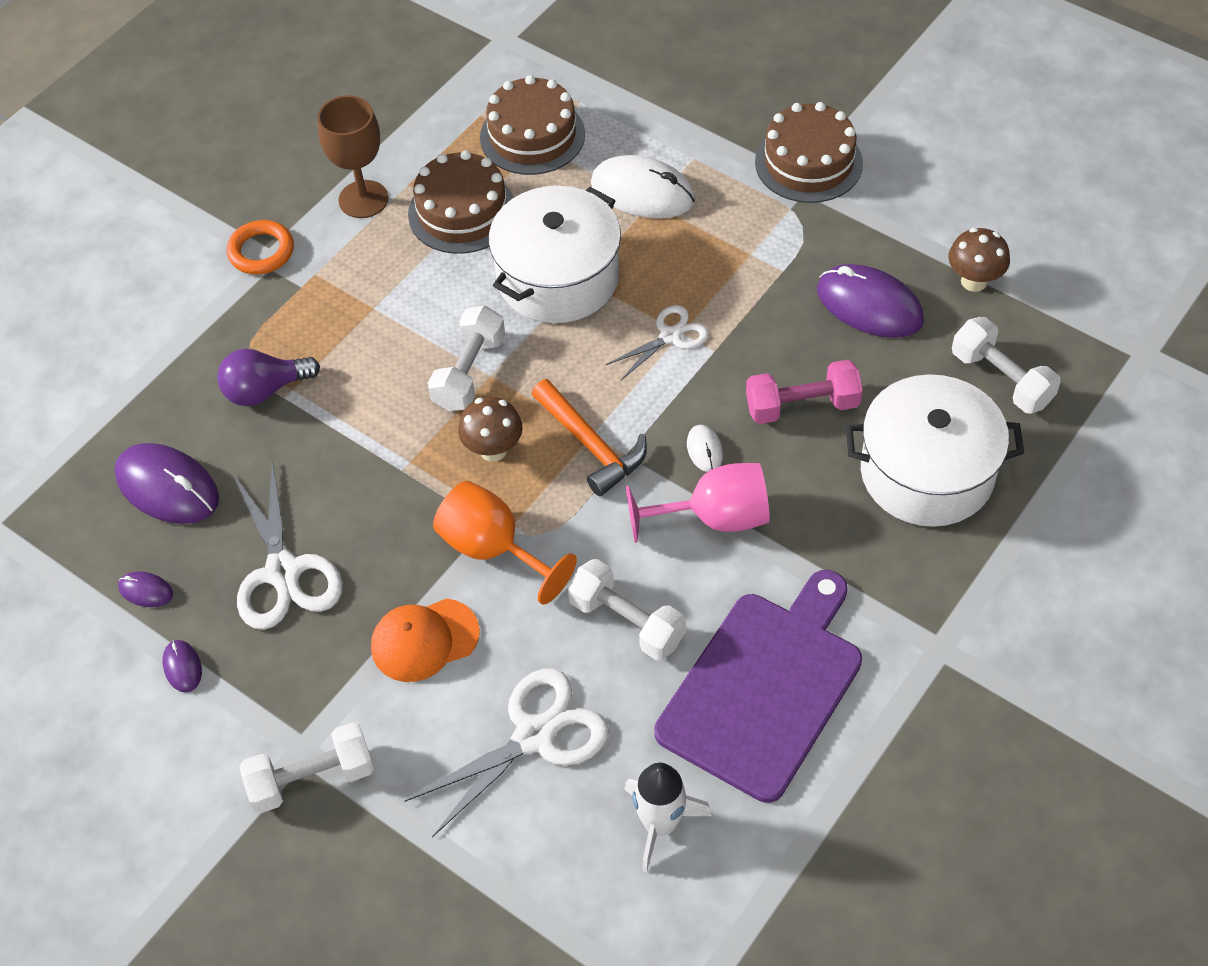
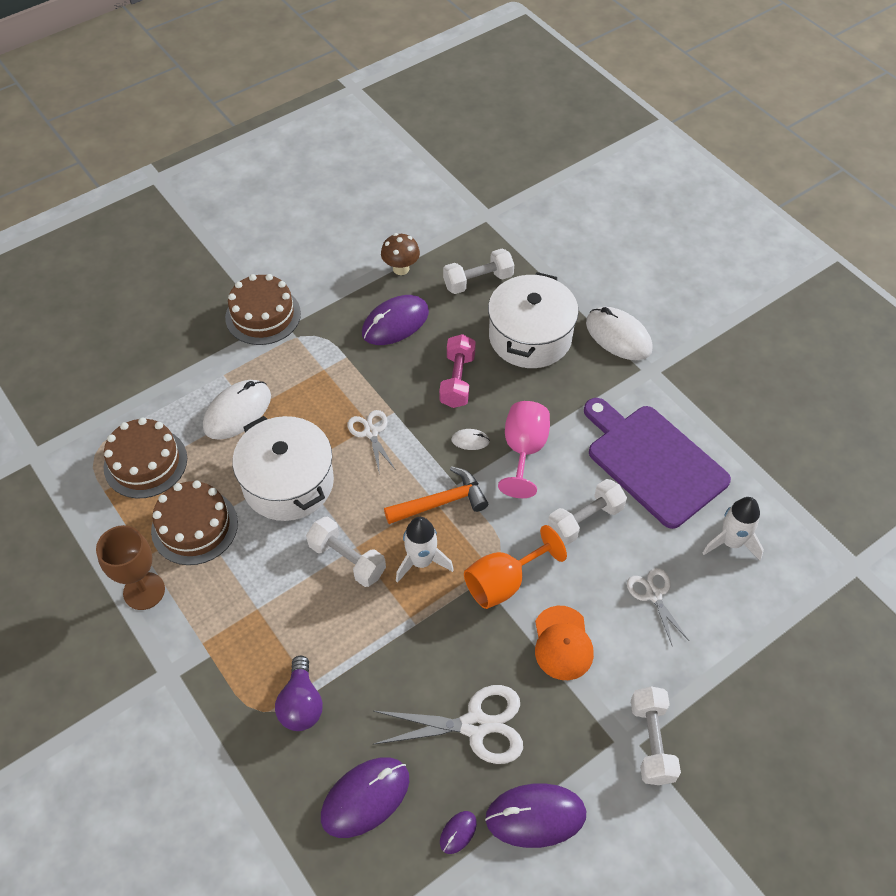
camera: 75 degrees left, 0 degrees up
purple mouse [162,640,202,693] -> purple mouse [485,783,586,848], size x2.15
orange ring [227,220,294,274] -> none
white scissors [405,669,609,837] -> white scissors [627,568,689,647], size x0.60
brown mushroom [458,397,523,462] -> white rocket [396,517,454,583]
none -> white mouse [586,307,652,360]

